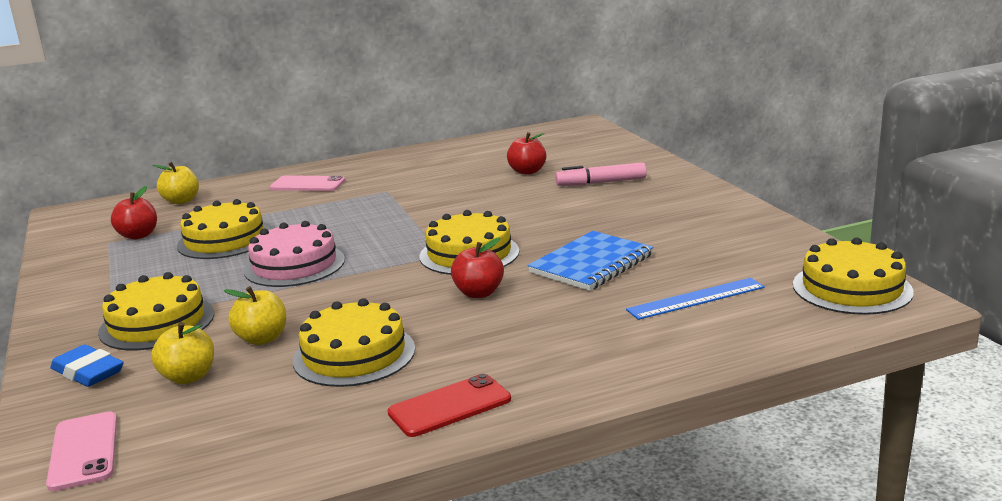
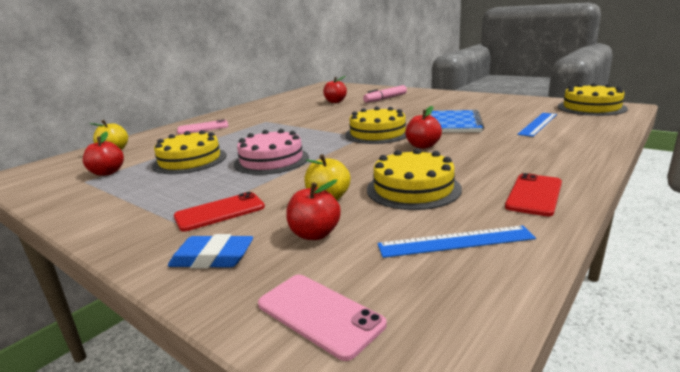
camera: 30 degrees left, 0 degrees up
yellow cake [98,272,214,350] -> red phone [174,192,265,232]
yellow apple [151,322,214,384] -> red apple [286,179,341,240]
none -> blue ruler [378,226,536,258]

